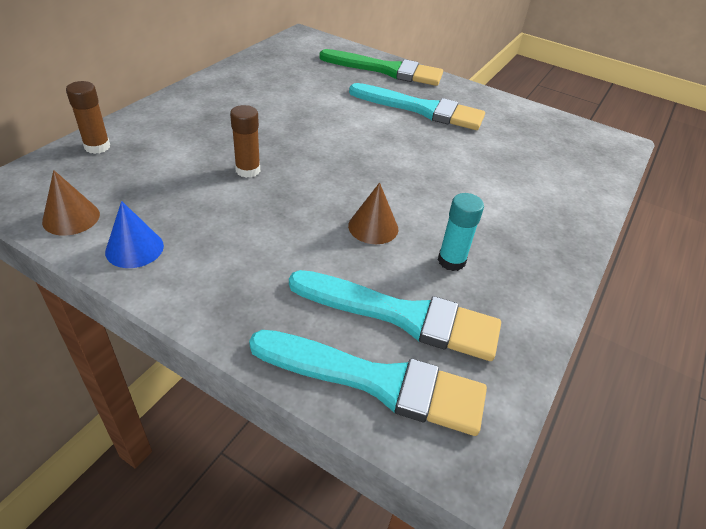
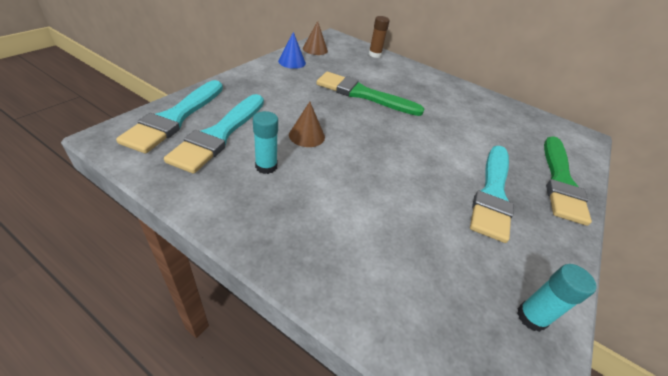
camera: 90 degrees right, 0 degrees up
brown glue stick [230,105,260,178] -> green brush [317,72,424,116]
none -> turquoise glue stick [517,264,597,332]

